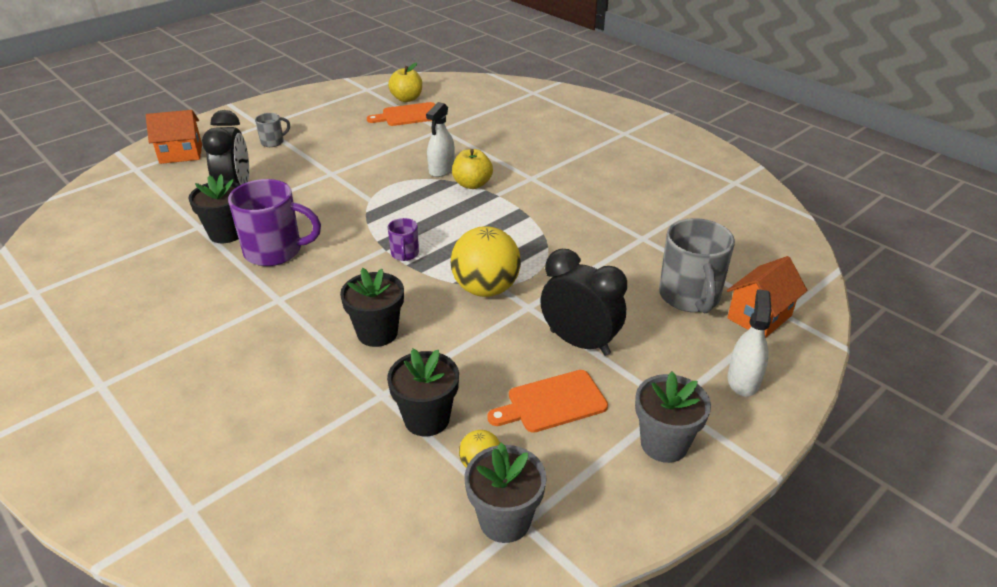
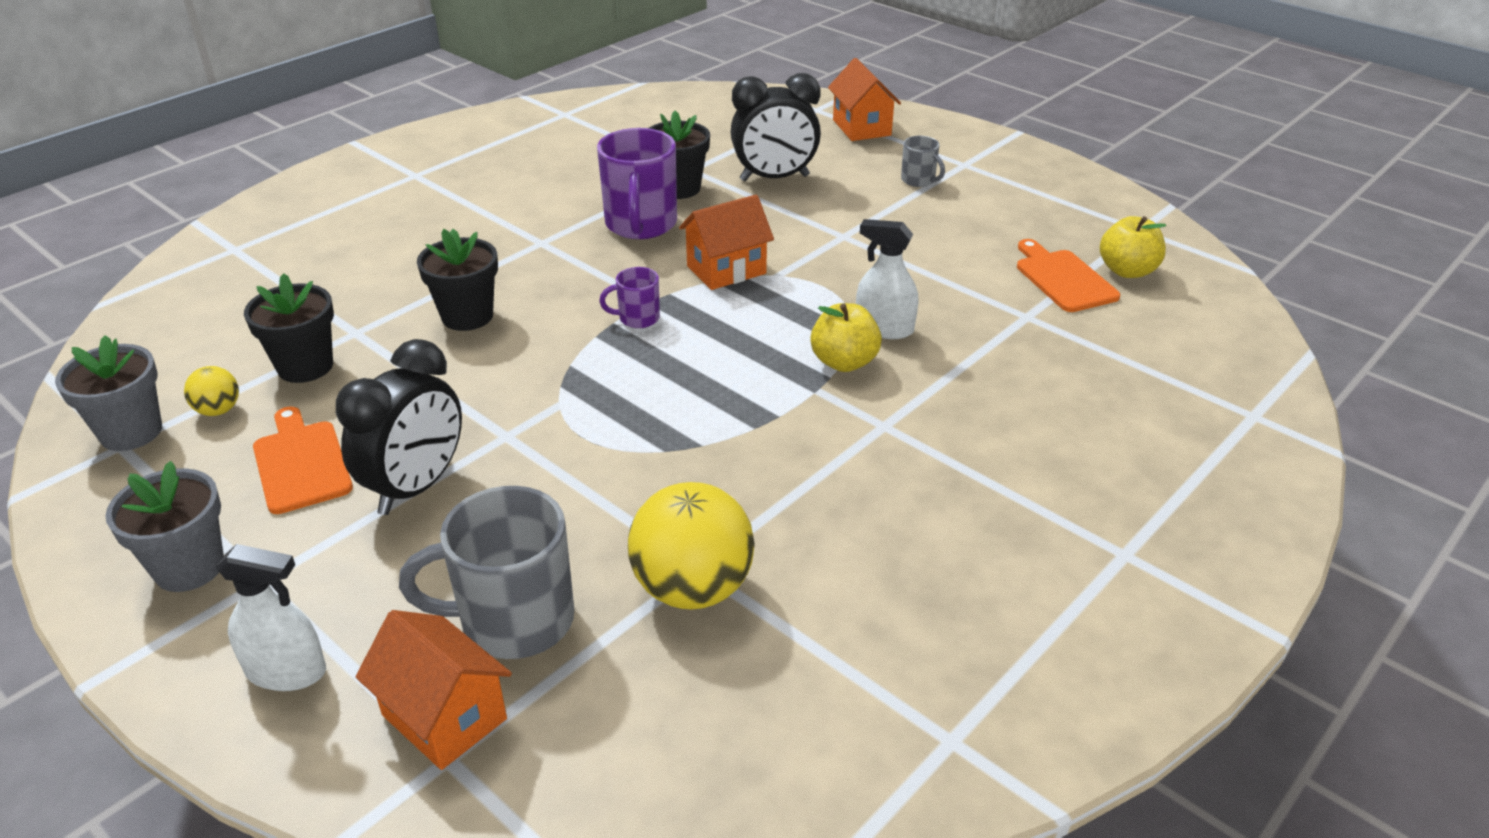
camera: 85 degrees right, 0 degrees up
yellow ball [451,226,521,297] -> yellow ball moved to [628,482,755,610]
none -> orange house [679,194,774,290]

